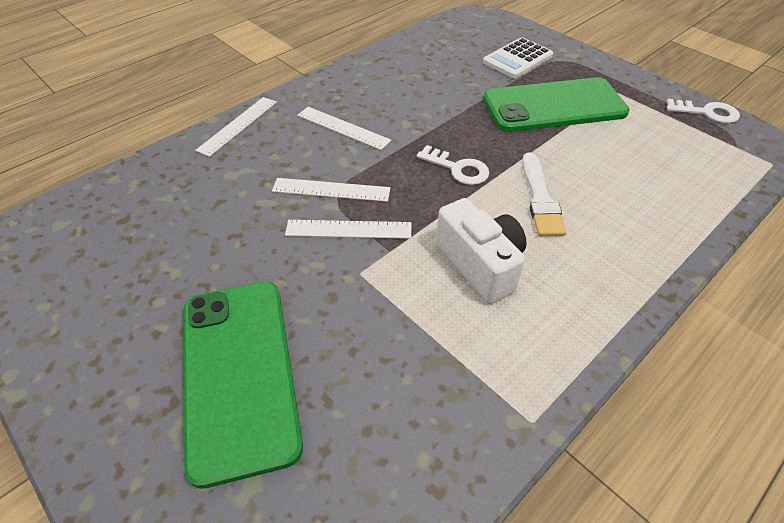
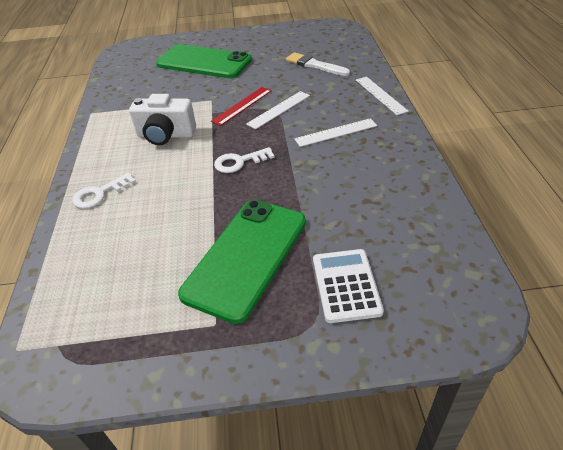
camera: 130 degrees right, 5 degrees down
white ruler [285,220,411,239] -> red ruler [211,87,272,126]
white brush [522,153,567,236] -> white brush moved to [286,52,350,76]
white key [667,99,740,123] -> white key moved to [72,172,136,209]

